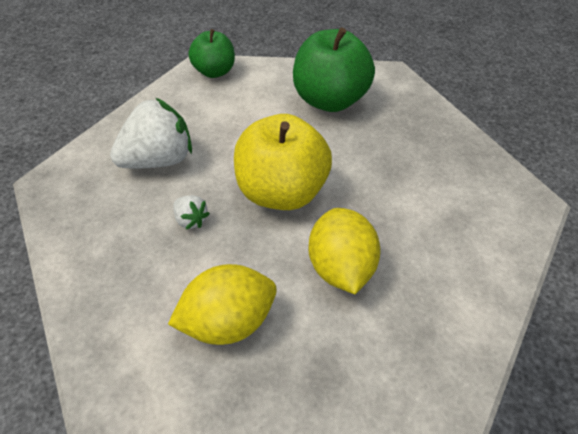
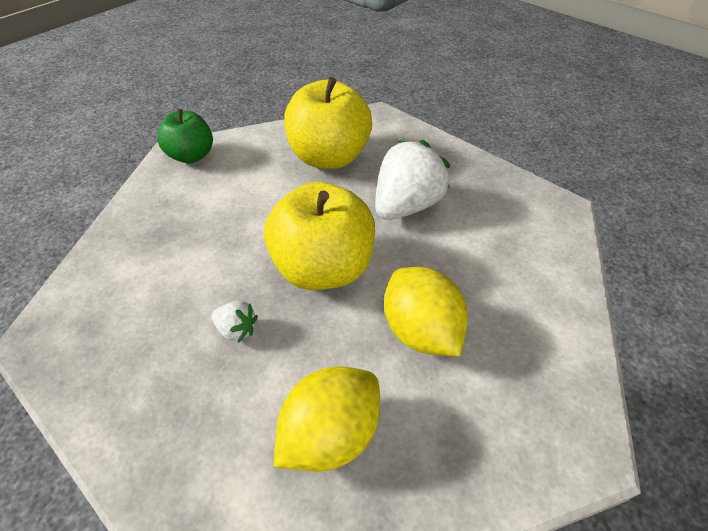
camera: 20 degrees left, 0 degrees up
white strawberry [110,98,192,168] -> white strawberry moved to [375,140,451,220]
green apple [293,27,375,112] -> yellow apple [284,77,372,169]

